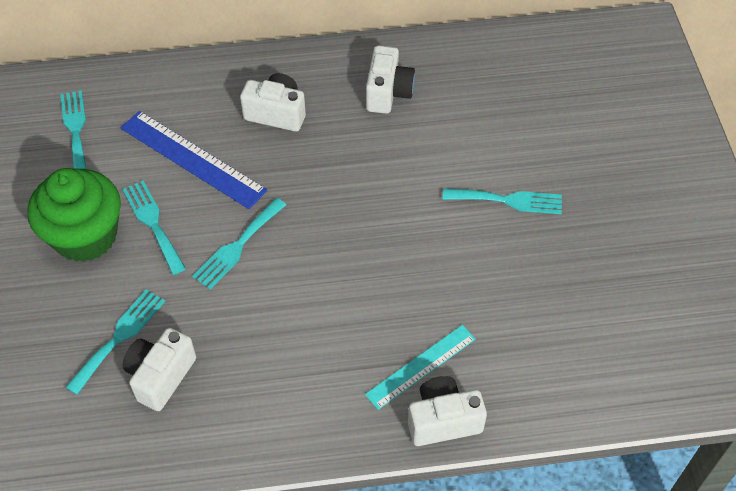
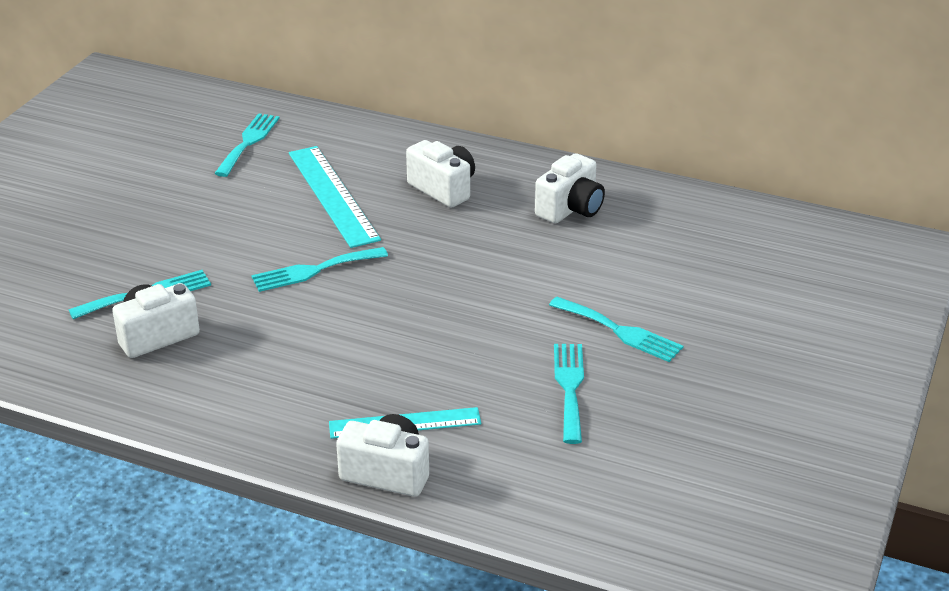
camera: 30 degrees right, 20 degrees down
green cupcake [28,168,121,262] -> none
blue ruler [121,111,268,209] -> turquoise ruler [289,146,381,248]
turquoise fork [122,181,186,275] -> turquoise fork moved to [554,344,584,444]

